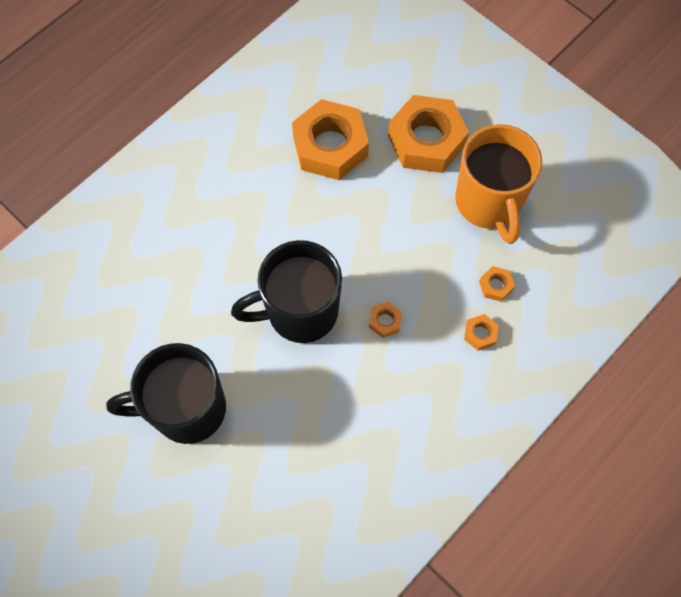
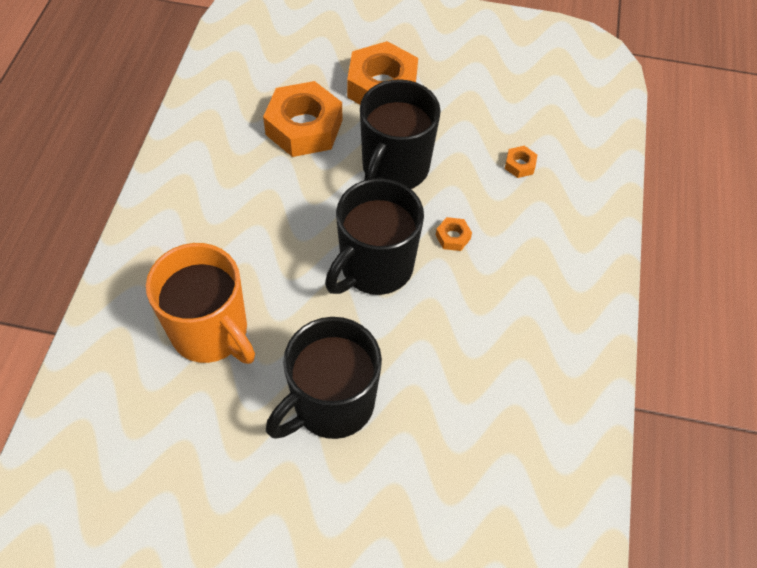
camera: 35 degrees left, 10 degrees down
orange mug [455,124,542,244] -> orange mug moved to [146,243,255,364]
orange nut [464,314,499,351] -> none
none -> black mug [360,79,441,189]

